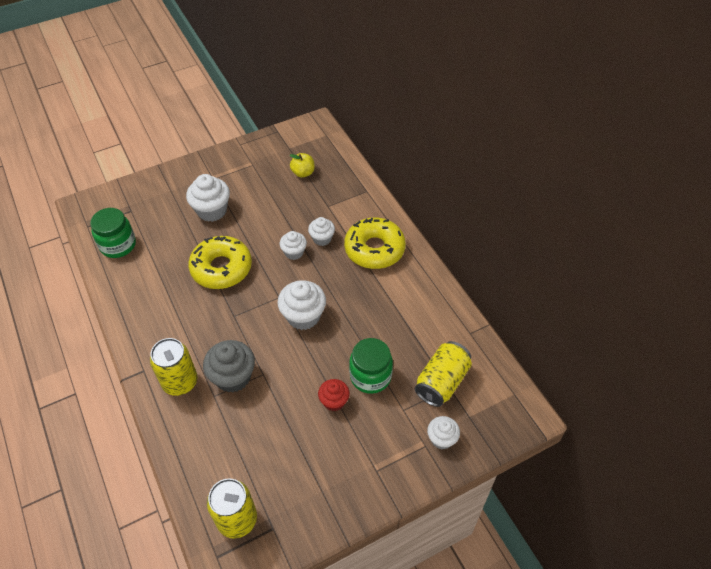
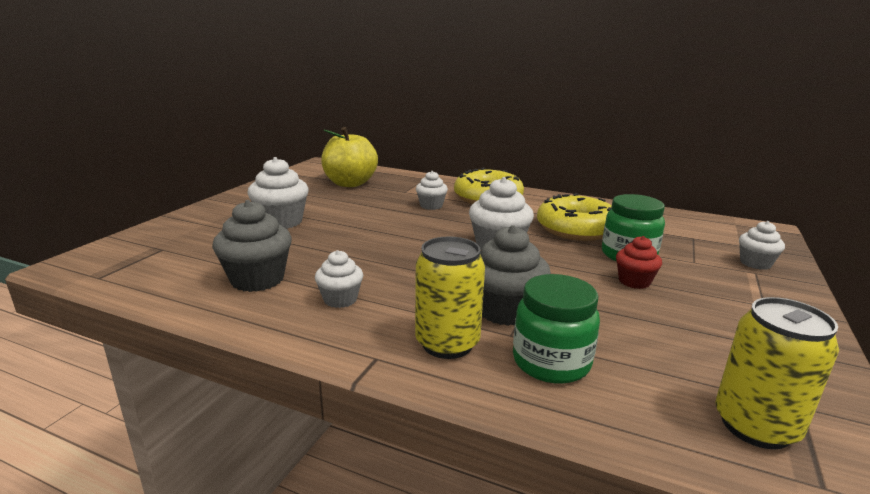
camera: 40 degrees left, 30 degrees down
green jar [90,208,136,258] -> green jar moved to [513,274,600,384]
yellow donut [188,236,252,289] -> yellow donut moved to [537,193,612,241]
white cupcake [280,231,307,260] -> white cupcake moved to [315,250,363,308]
yellow apple [290,153,315,178] -> yellow apple [321,127,378,187], size x1.93
yellow can [415,341,472,407] -> none
none -> grey cupcake [212,200,292,292]

